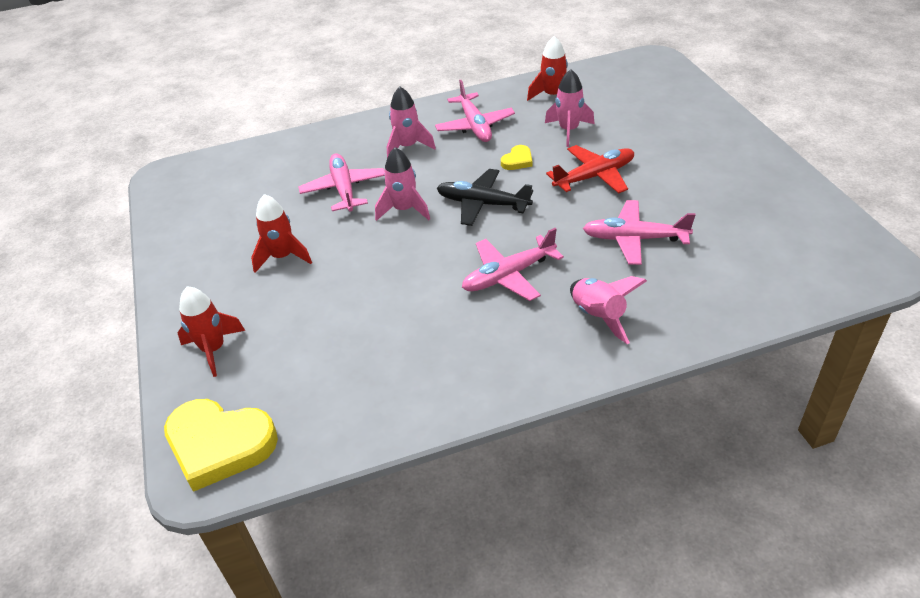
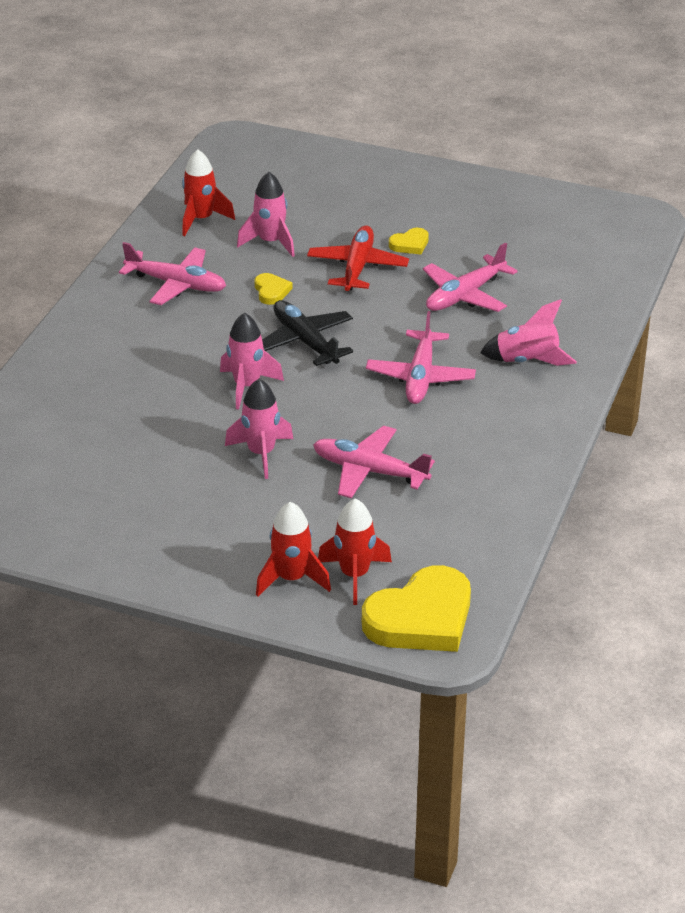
camera: 55 degrees left, 5 degrees down
red rocket [251,194,312,273] -> red rocket moved to [318,499,392,605]
pink plane [298,153,385,211] -> pink plane moved to [313,426,435,498]
pink rocket [387,87,436,158] -> pink rocket moved to [225,379,293,479]
black plane [437,169,533,226] -> black plane turned 90 degrees clockwise [262,300,353,366]
none -> yellow heart [389,228,429,254]

